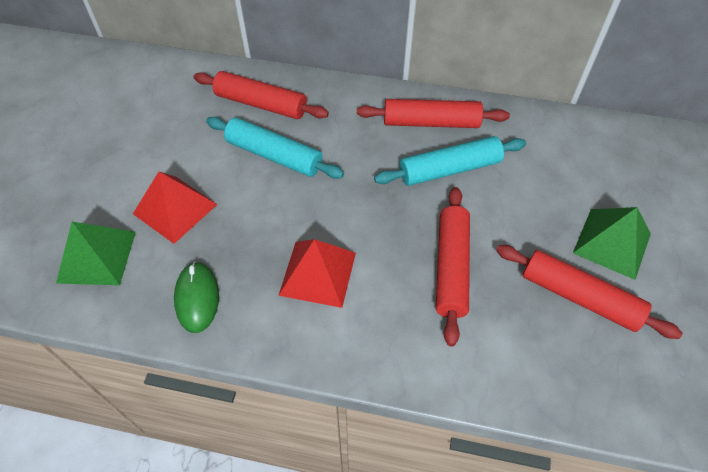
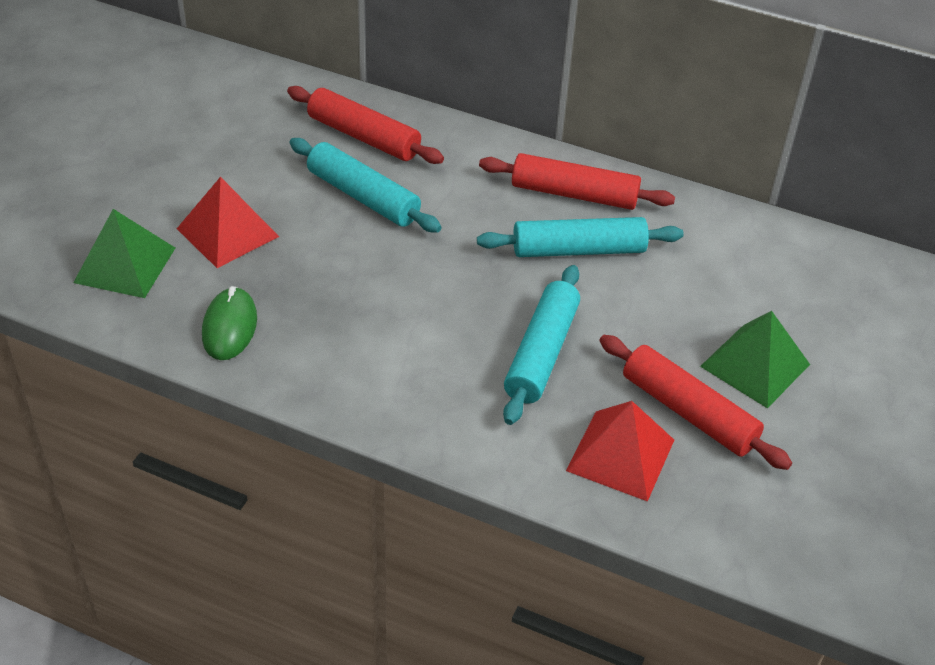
camera: 10 degrees right, 10 degrees down
red pyramid [278,239,356,308] -> red pyramid moved to [566,401,674,502]
red rolling pin [436,187,470,346] -> turquoise rolling pin [503,265,580,425]

